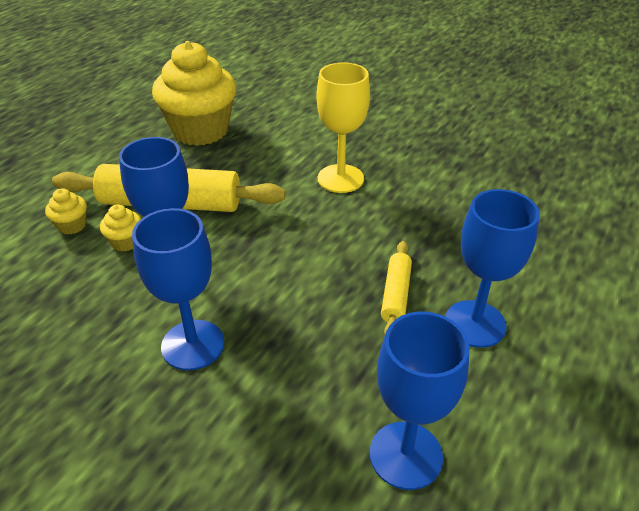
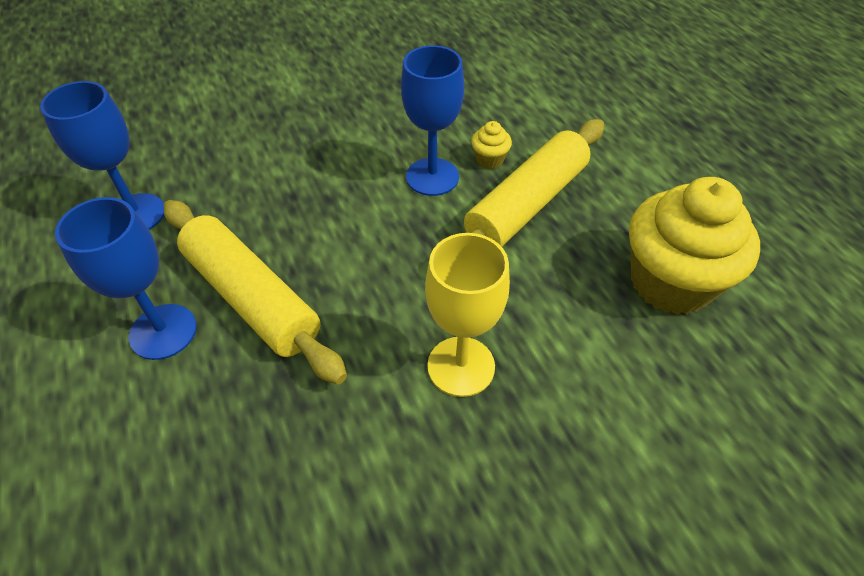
camera: 125 degrees right, 10 degrees up
yellow cupcake [45,188,87,234] -> none
blue goblet [132,208,224,370] -> none
yellow rolling pin [381,241,412,334] -> yellow rolling pin [164,200,347,384], size x2.03

